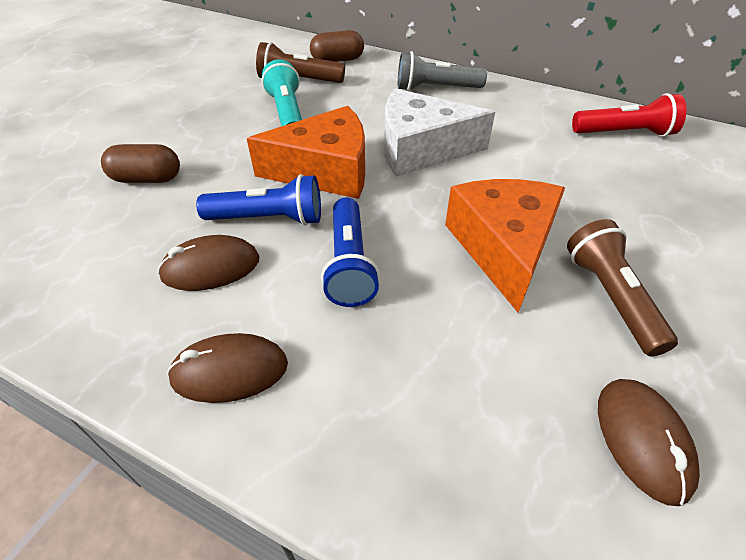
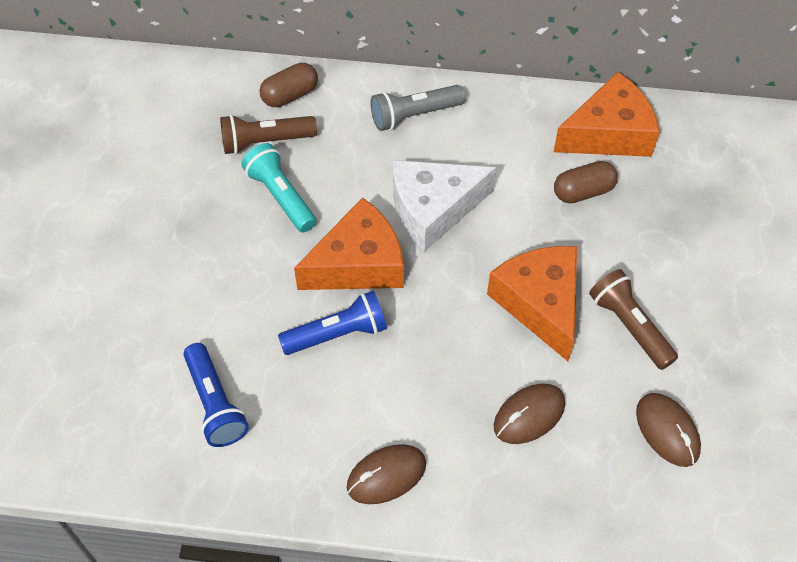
camera: 20 degrees left, 10 degrees up
brown capsule [101,144,180,183] -> brown capsule moved to [554,161,618,203]
brown mouse [158,235,259,291] -> brown mouse moved to [494,384,565,444]
blue flashlight [321,198,380,307] -> blue flashlight moved to [183,343,249,447]
red flashlight [572,93,686,137] -> orange cheese [554,72,660,157]

